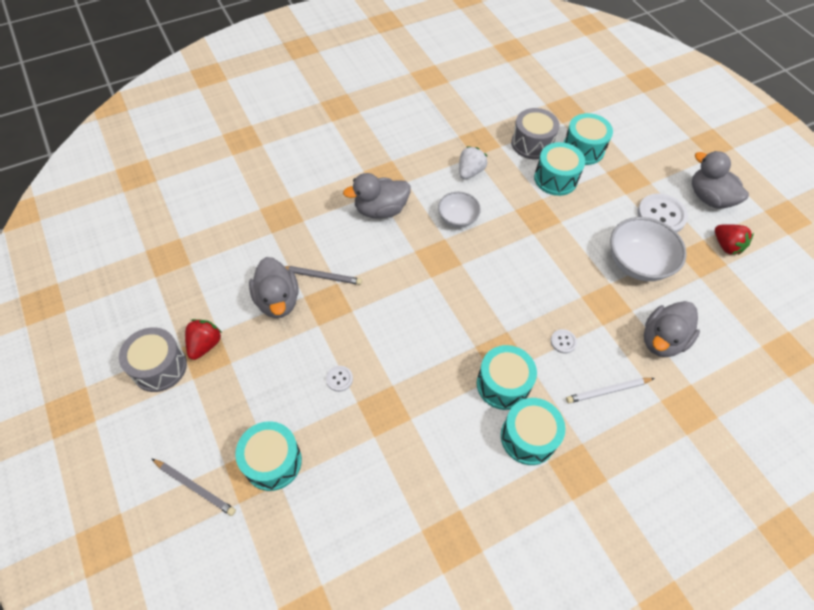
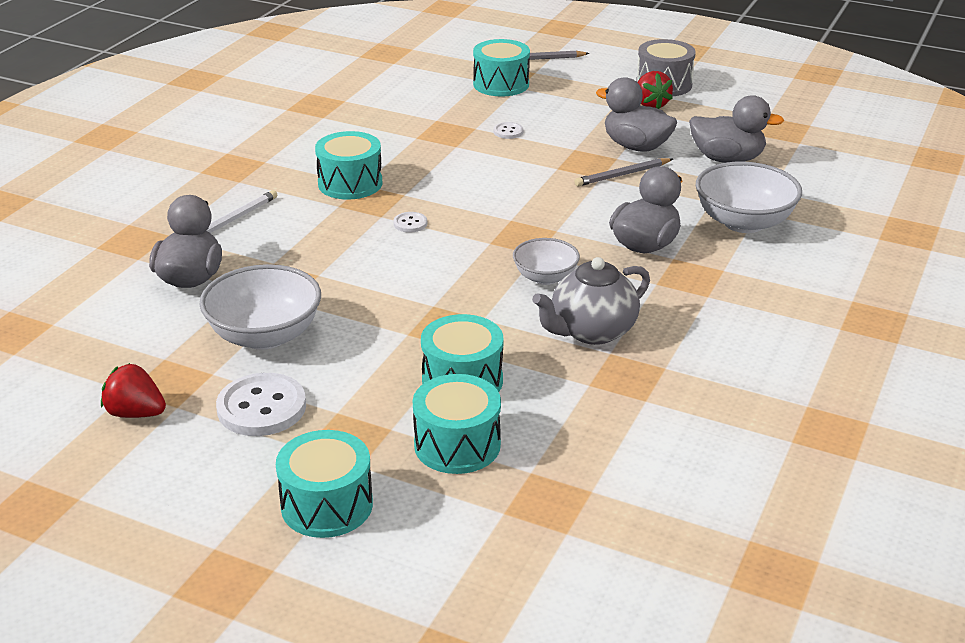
camera: 145 degrees right, 25 degrees down
white strawberry [459,146,487,179] -> grey teapot [532,257,650,345]
turquoise drum [501,398,565,465] -> turquoise drum moved to [276,430,373,538]
grey drum [511,108,560,159] -> none
white button [551,329,577,353] -> white button moved to [393,212,427,233]
grey duck [692,151,749,209] -> grey duck moved to [689,95,784,163]
none -> white bowl [696,162,802,233]

